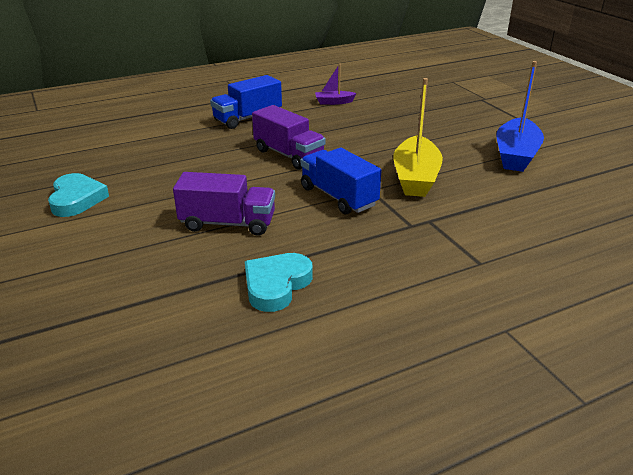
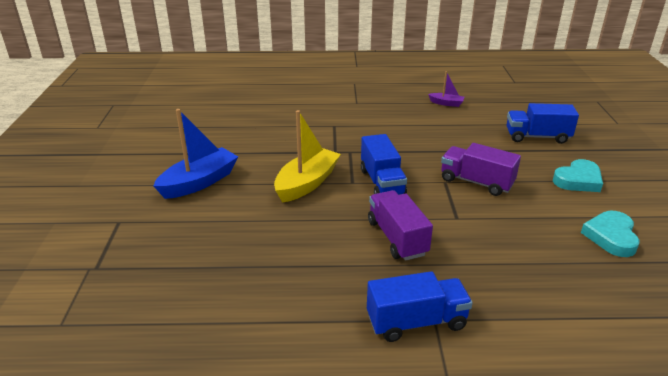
camera: 155 degrees left, 0 degrees up
turquoise heart [245,253,313,312] -> turquoise heart moved to [553,159,603,192]
purple boat [315,64,357,105] -> purple boat moved to [428,71,464,107]
none -> blue truck [507,103,579,144]

